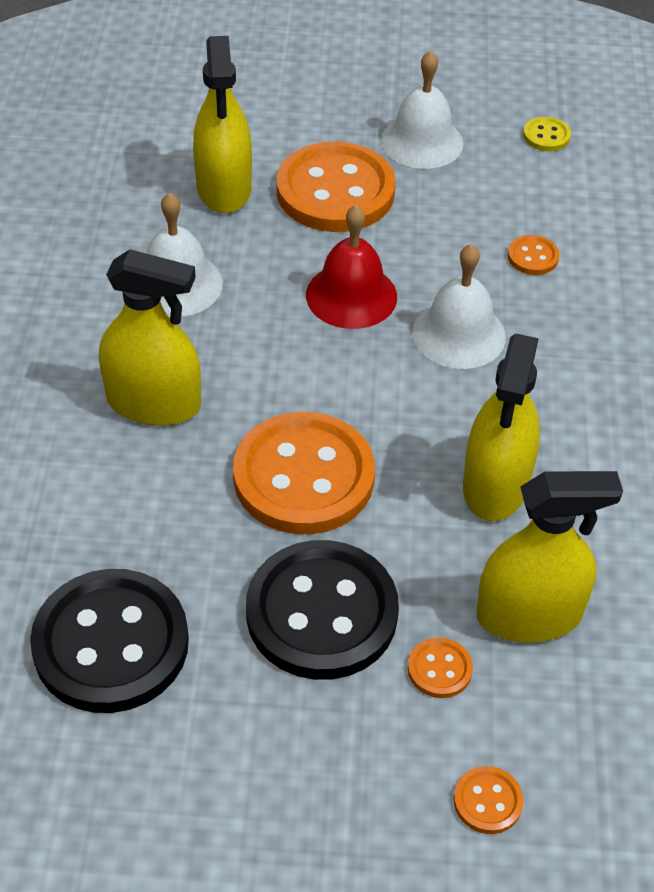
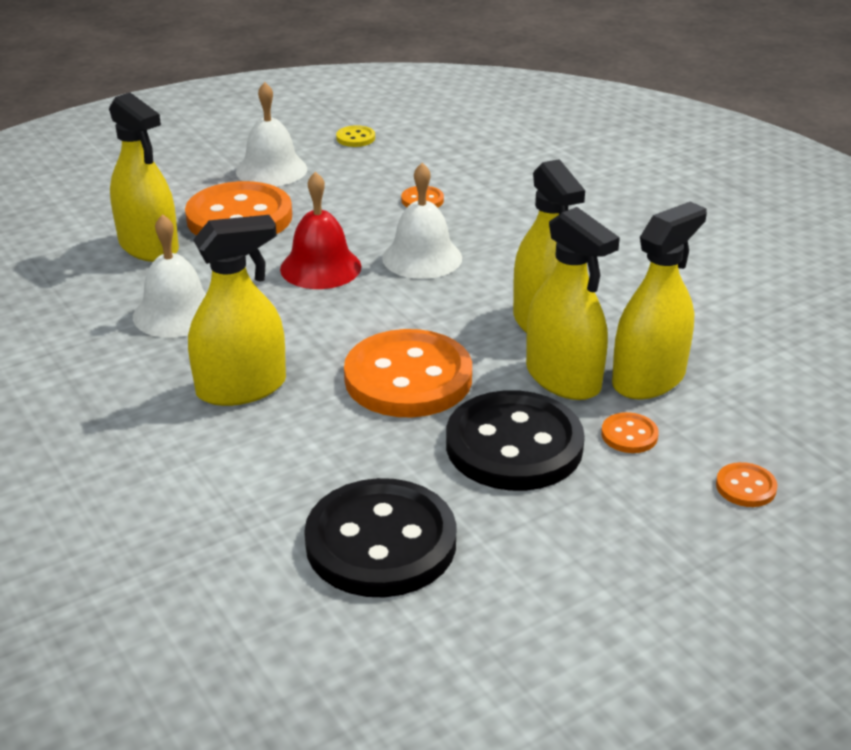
camera: 35 degrees left, 15 degrees down
none -> yellow spray bottle [526,207,620,400]

